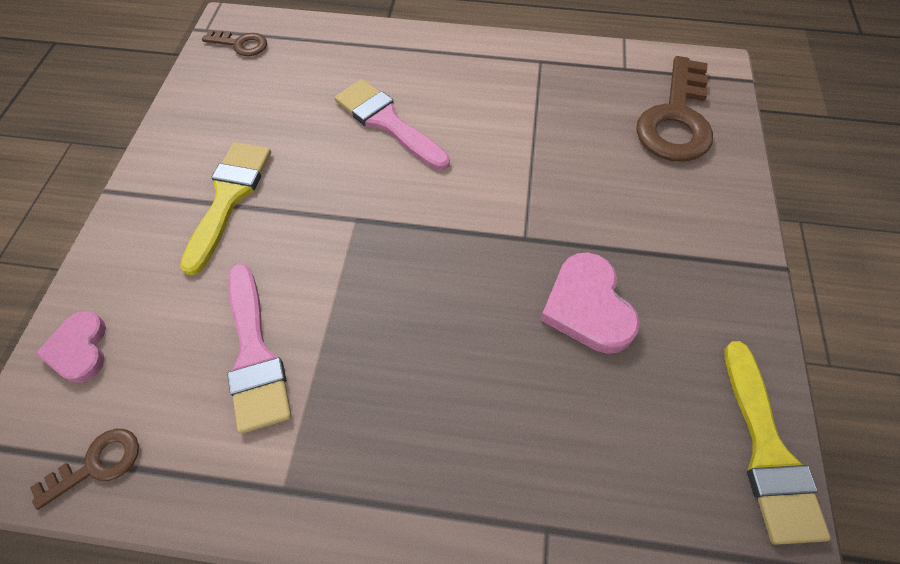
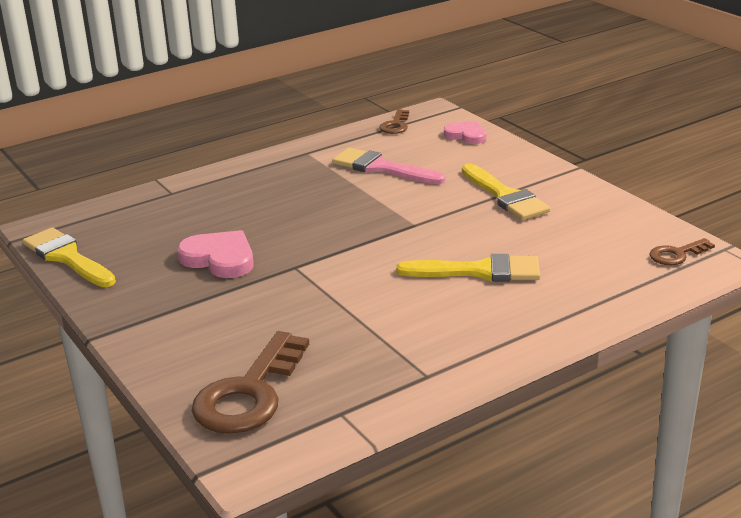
camera: 140 degrees right, 30 degrees down
pink brush [335,79,450,170] -> yellow brush [396,254,540,282]
brown key [636,56,713,162] -> brown key turned 135 degrees counterclockwise [192,331,309,434]

